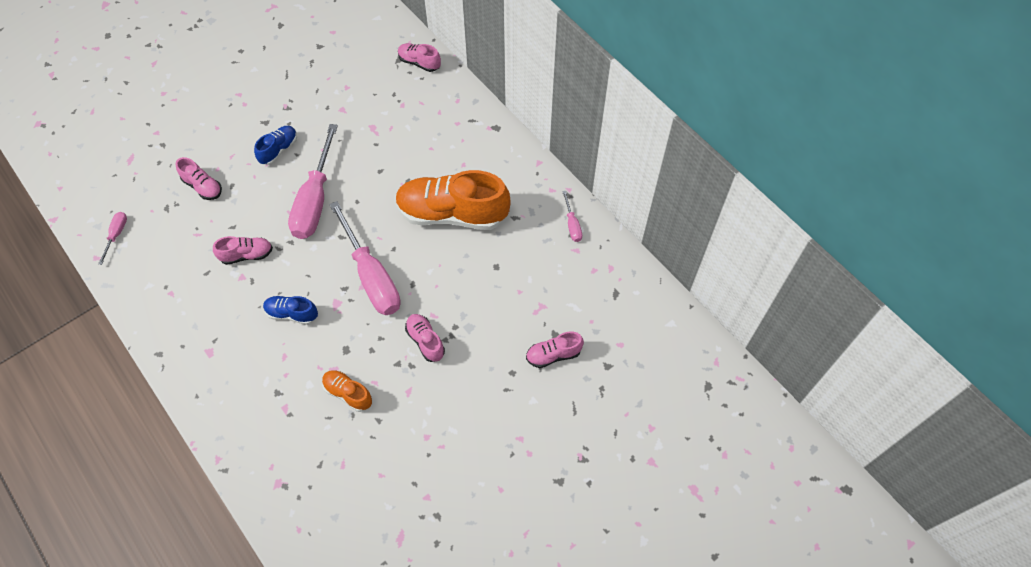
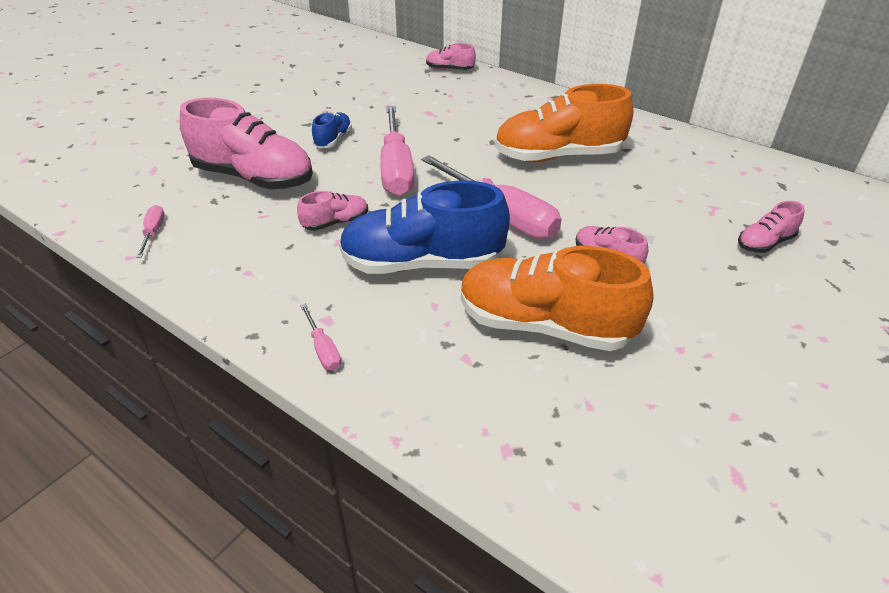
camera: 15 degrees left, 20 degrees down
pink shoe [176,157,222,200] -> pink shoe [180,98,313,189], size x2.14
blue shoe [263,296,318,325] -> blue shoe [339,180,510,274], size x2.14
orange shoe [322,370,372,412] -> orange shoe [461,246,653,351], size x2.14
pink screwdriver [562,191,582,242] -> pink screwdriver moved to [300,304,341,371]

